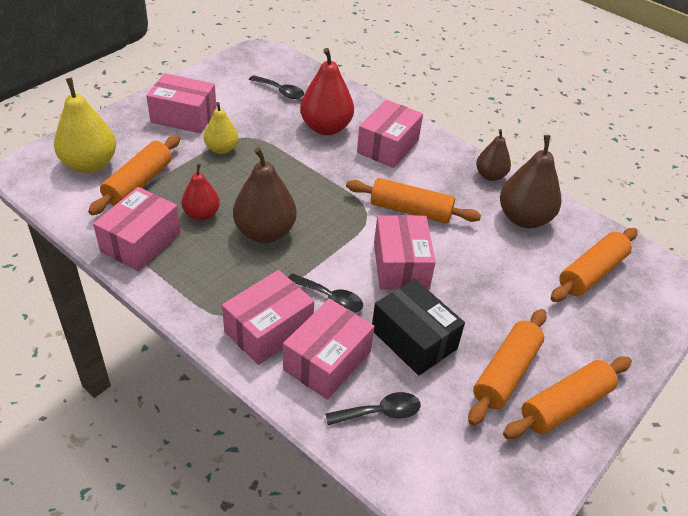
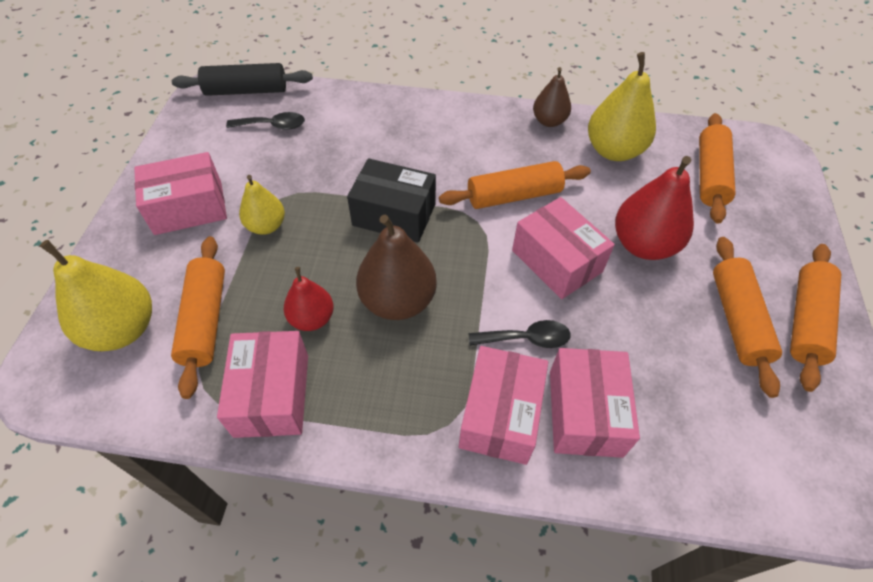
camera: 30 degrees left, 10 degrees up
red pear [300,48,354,135] -> red pear moved to [615,156,694,260]
black spoon [325,392,421,425] -> none
pink box [357,100,423,168] -> none
black box [372,279,465,375] -> black box moved to [347,158,436,242]
brown pear [500,135,561,228] -> yellow pear [588,52,656,161]
none -> black rolling pin [172,63,313,96]

